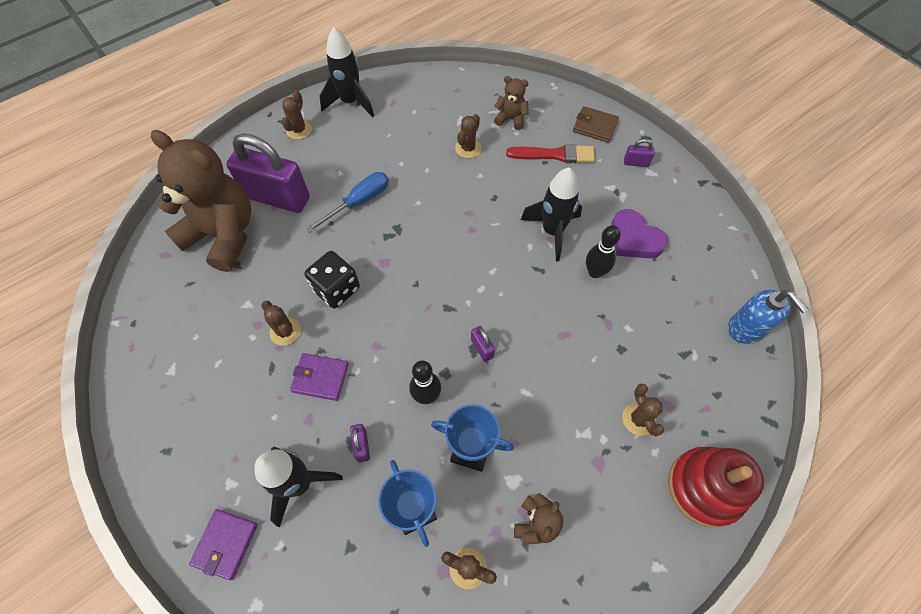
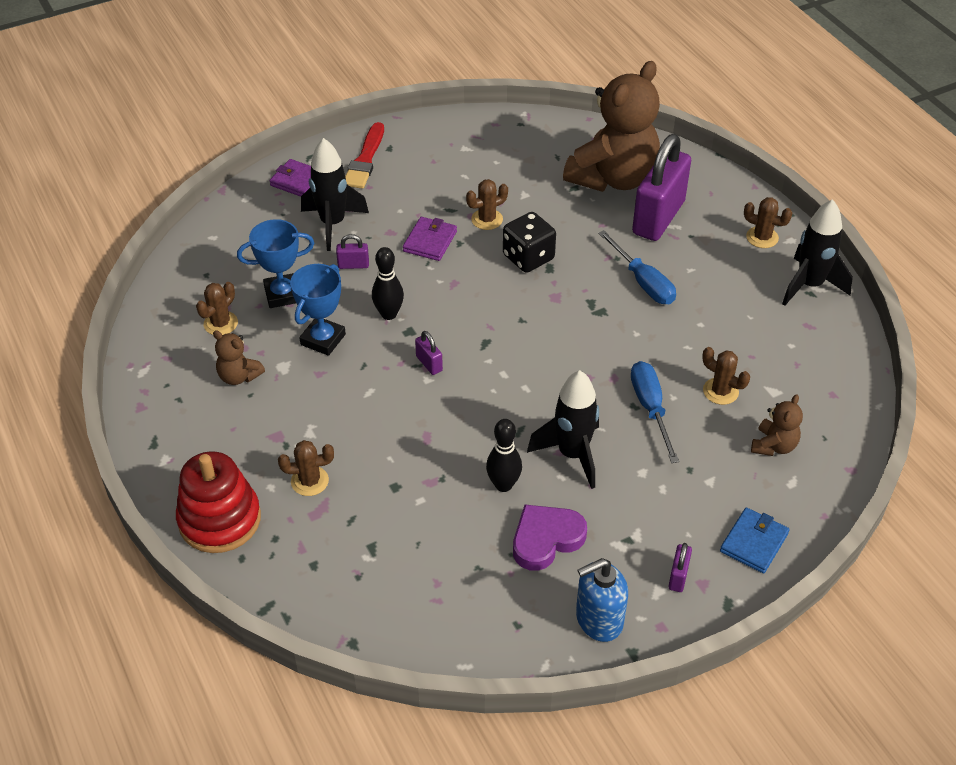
camera: 100 degrees right, 15 degrees down
purple padlock [471,326,495,362] -> purple padlock turned 75 degrees clockwise [415,331,443,375]
red brush [506,144,595,163] -> red brush moved to [345,122,384,189]
brown wallet [573,106,619,143] -> blue wallet [720,508,789,573]
blue soap dispenser [728,290,809,344] -> blue soap dispenser moved to [576,558,628,642]
none -> blue screwdriver [631,361,679,463]

